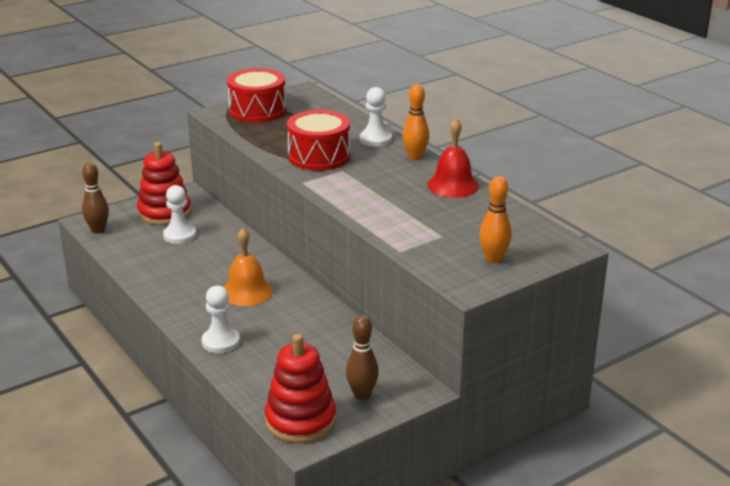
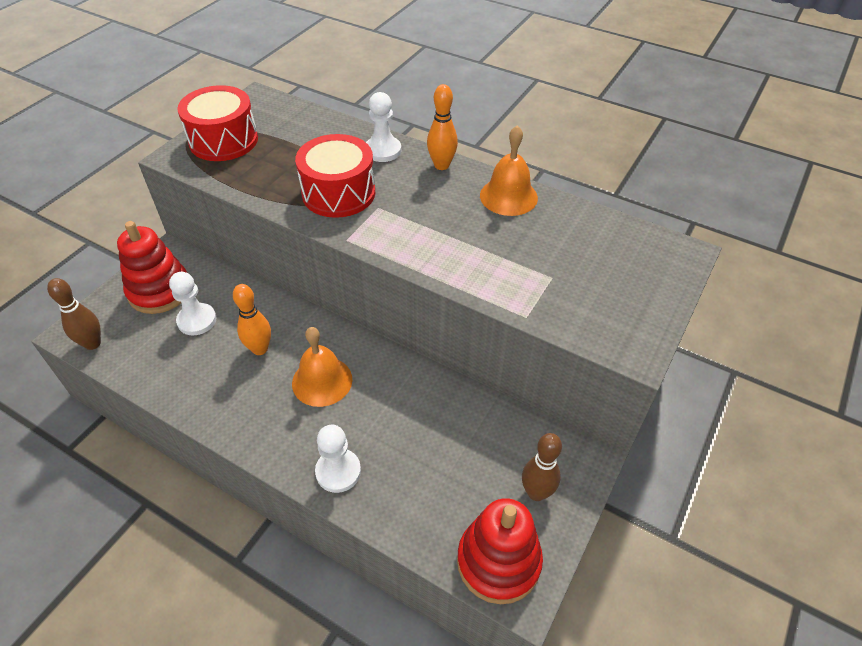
camera: 25 degrees left, 20 degrees up
red bell [427,119,479,198] -> orange bell [480,125,538,216]
orange bowling pin [479,176,512,263] -> orange bowling pin moved to [233,284,271,355]

